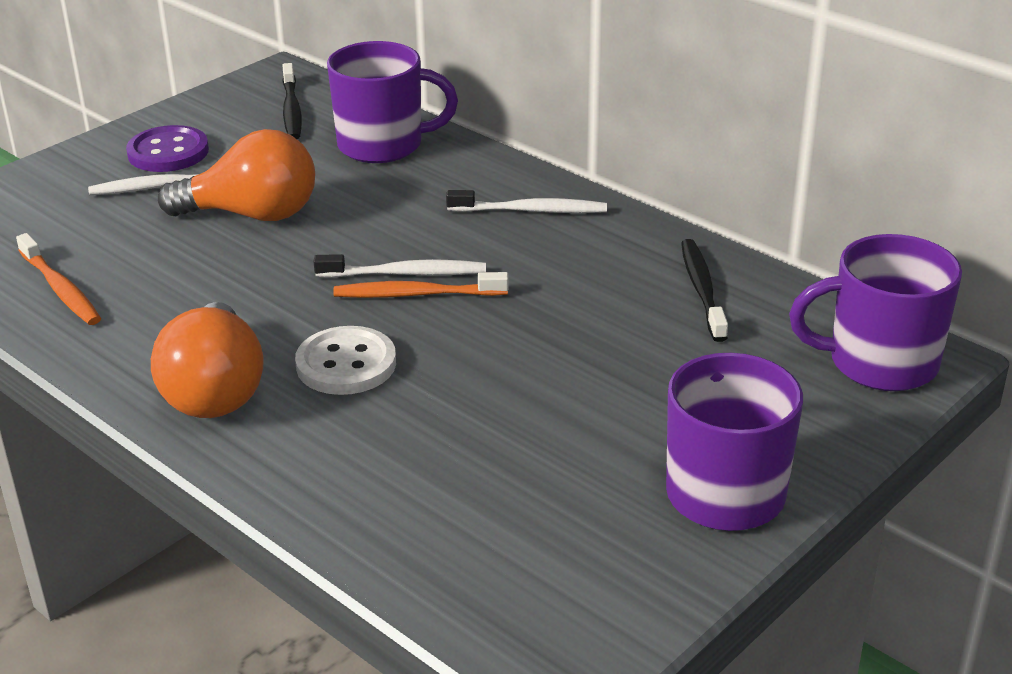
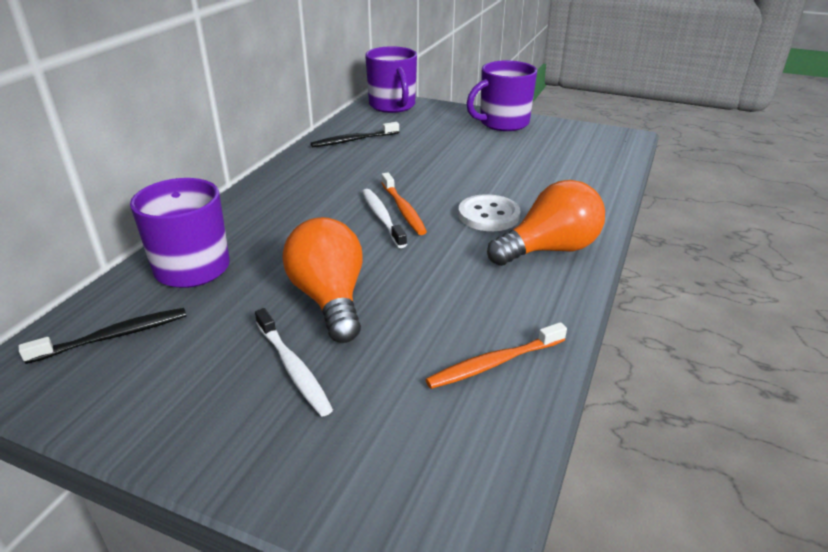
camera: 110 degrees left, 0 degrees up
orange toothbrush [16,233,101,325] -> orange toothbrush turned 150 degrees counterclockwise [425,322,567,389]
purple button [126,125,209,172] -> none
white toothbrush [446,190,607,213] -> none

